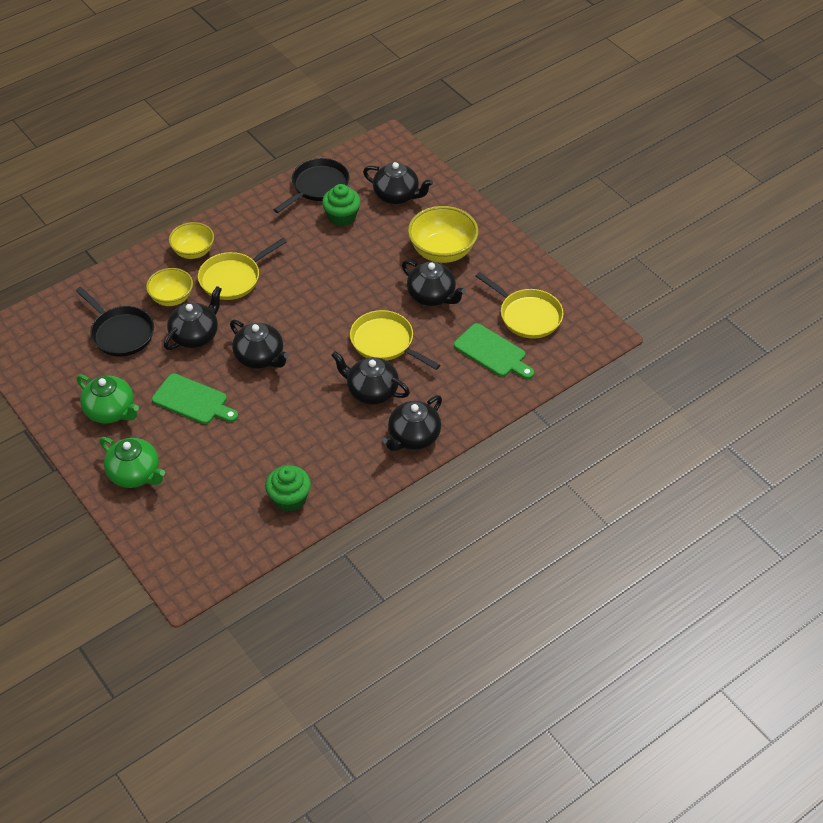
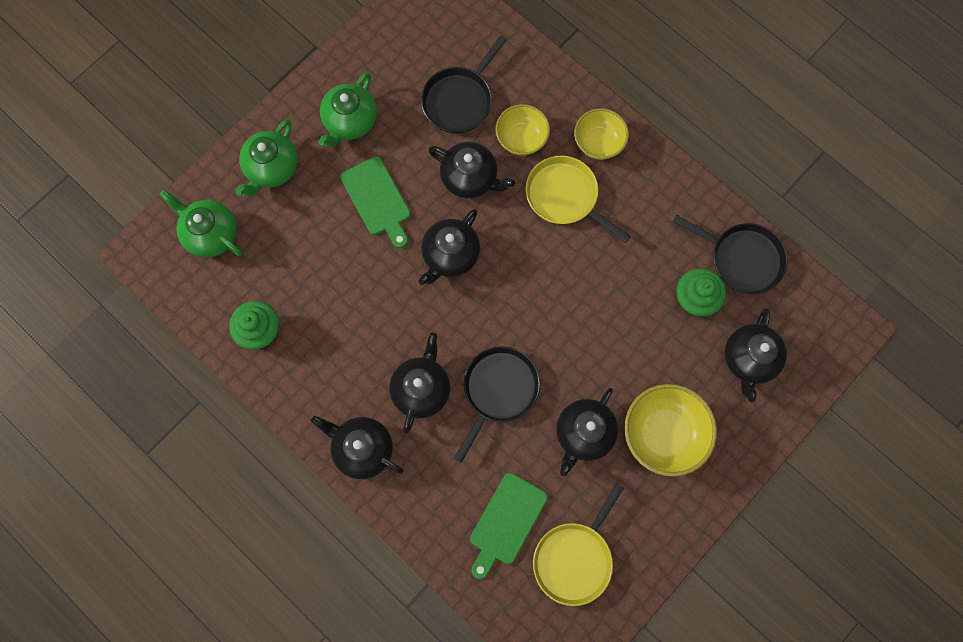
camera: 80 degrees right, 25 degrees up
green cutting board [152,373,238,424] -> green cutting board turned 45 degrees counterclockwise [340,156,410,248]
yellow pan [350,310,440,370] -> black pan [454,346,540,463]
none -> green teapot [160,190,242,258]

